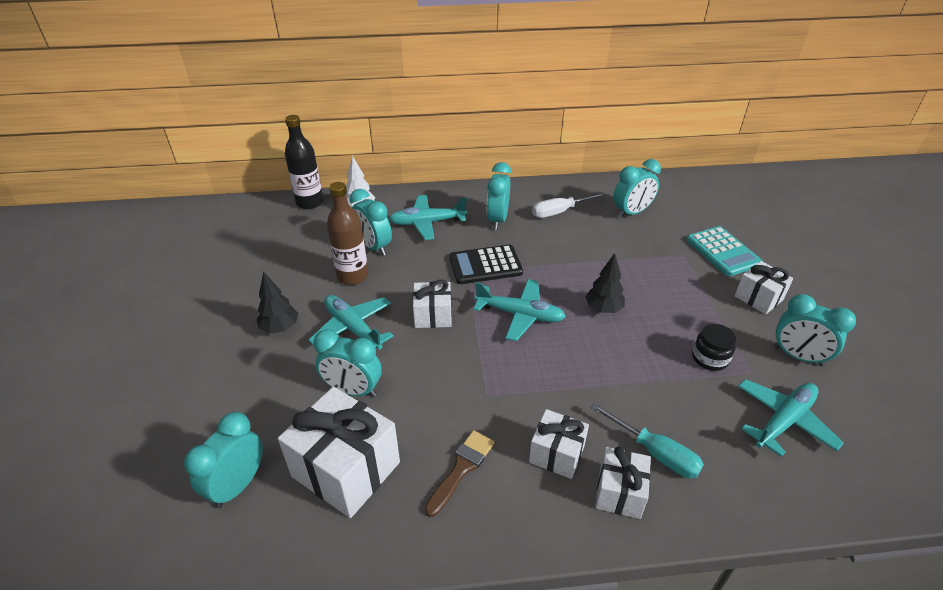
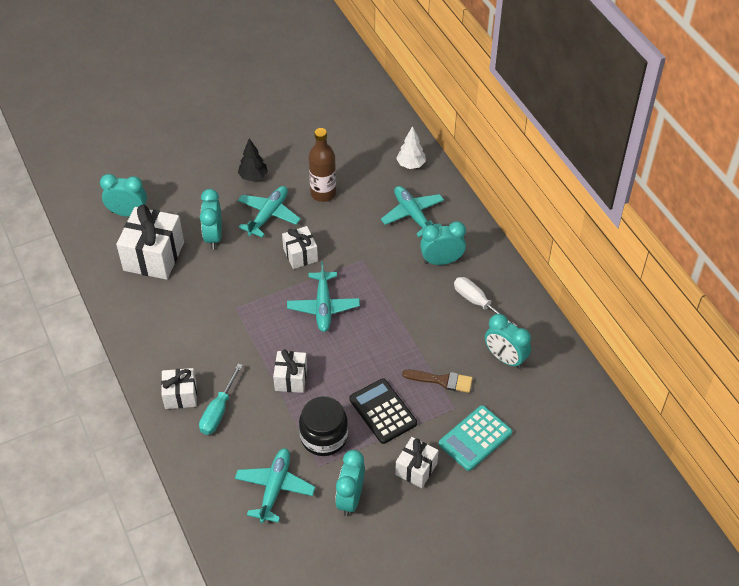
camera: 70 degrees right, 10 degrees up
black bottle [285,115,323,209] -> none
turquoise clock [350,189,392,256] -> none
brown brush [424,430,494,517] -> brown brush moved to [402,370,473,393]
black calculator [449,244,523,284] -> black calculator moved to [349,378,417,444]
white gift [529,409,589,479] -> white gift moved to [273,350,307,393]
black tree [585,253,625,313] -> none
black jar [692,324,736,371] -> black jar [299,396,348,456], size x1.58
turquoise plane [738,379,844,457] -> turquoise plane turned 105 degrees counterclockwise [235,448,315,523]

